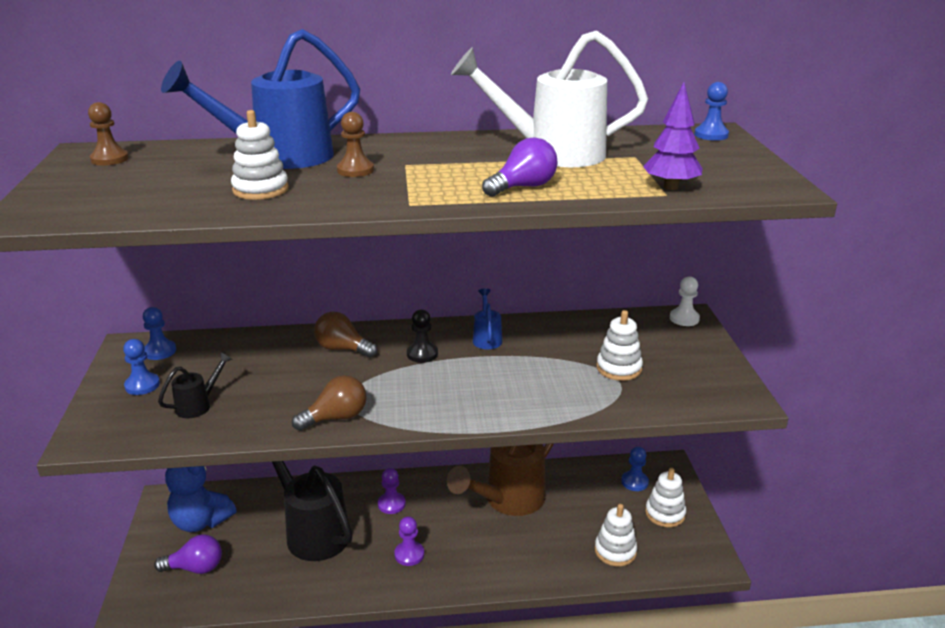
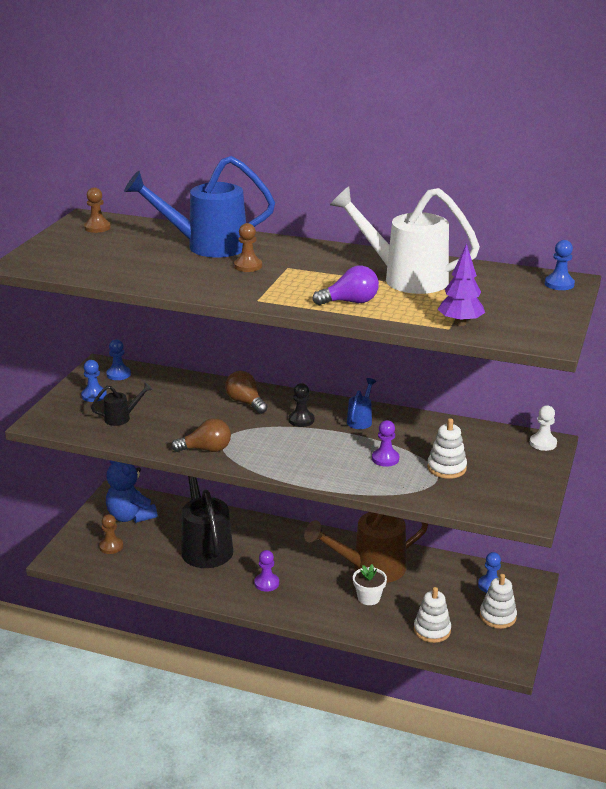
camera: 25 degrees right, 0 degrees up
purple light bulb [154,534,222,574] -> brown pawn [99,514,123,554]
white stacking toy [231,110,289,200] -> none
purple pawn [378,468,406,514] -> purple pawn moved to [372,420,399,467]
none -> white flower pot [353,564,387,605]

